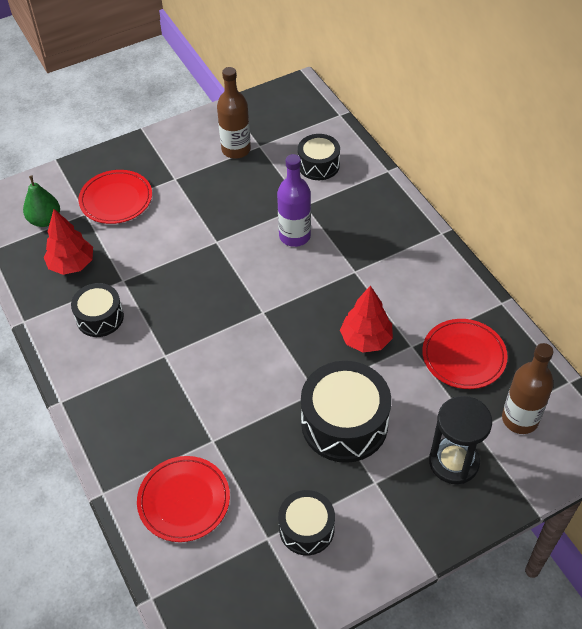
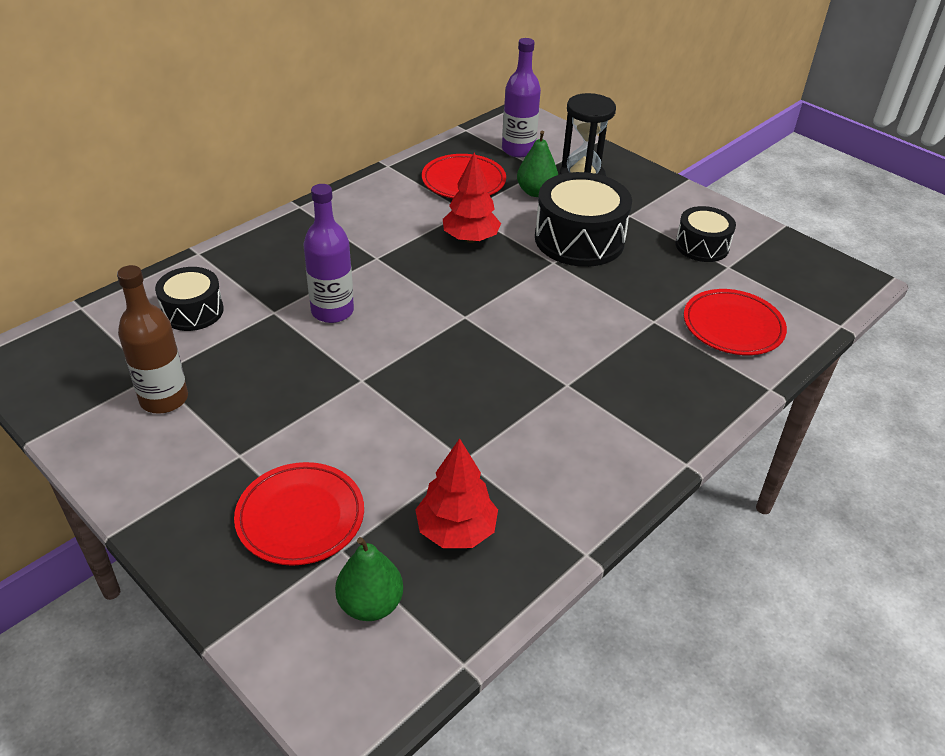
camera: 110 degrees left, 10 degrees down
black drum [71,283,124,337] -> none
brown bottle [502,343,554,434] -> purple bottle [502,38,541,157]
none -> green pear [517,131,558,197]

